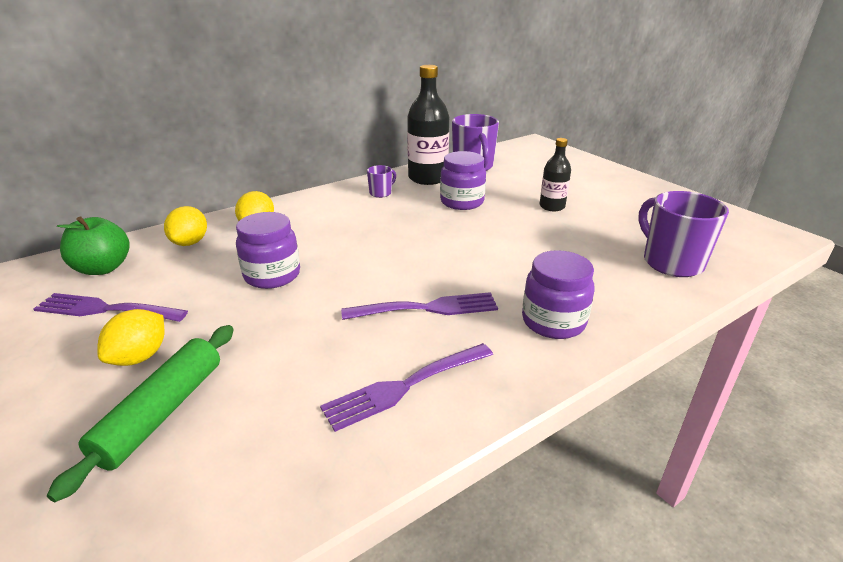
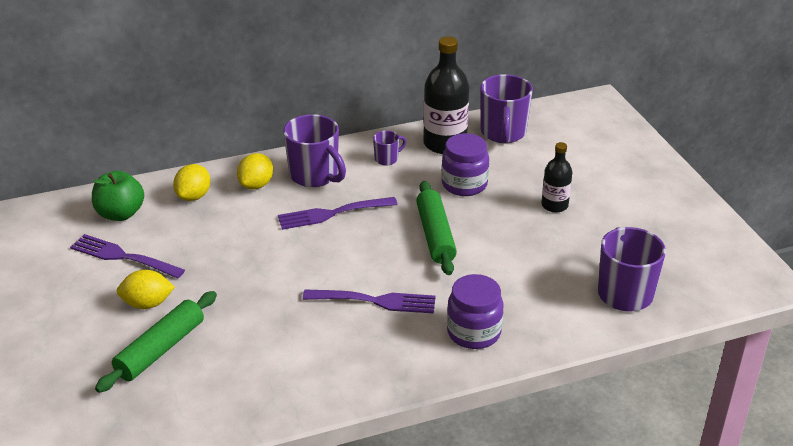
camera: 15 degrees right, 5 degrees up
yellow lemon [97,309,164,366] -> yellow lemon turned 45 degrees clockwise [116,270,175,309]
purple jar [236,212,300,289] -> none
purple fork [320,343,493,432] -> purple fork moved to [278,197,398,230]
none -> purple mug [283,114,346,187]
none -> green rolling pin [416,181,457,275]

